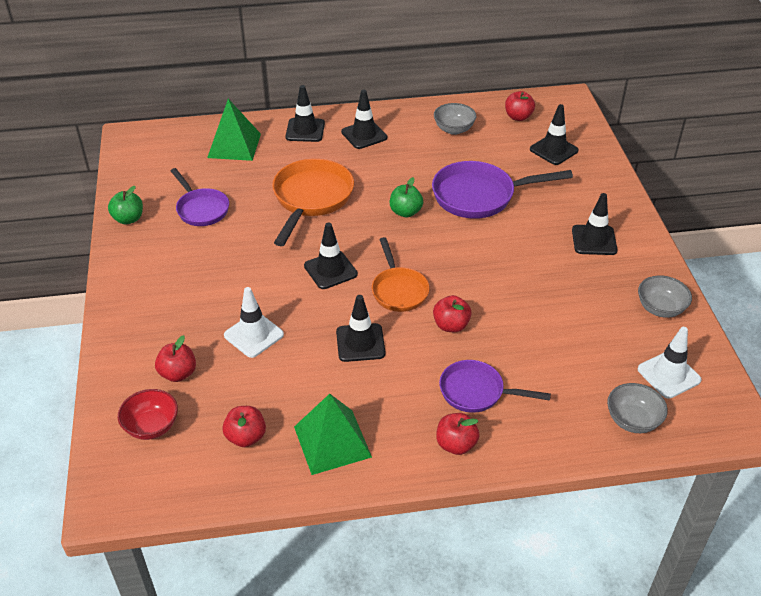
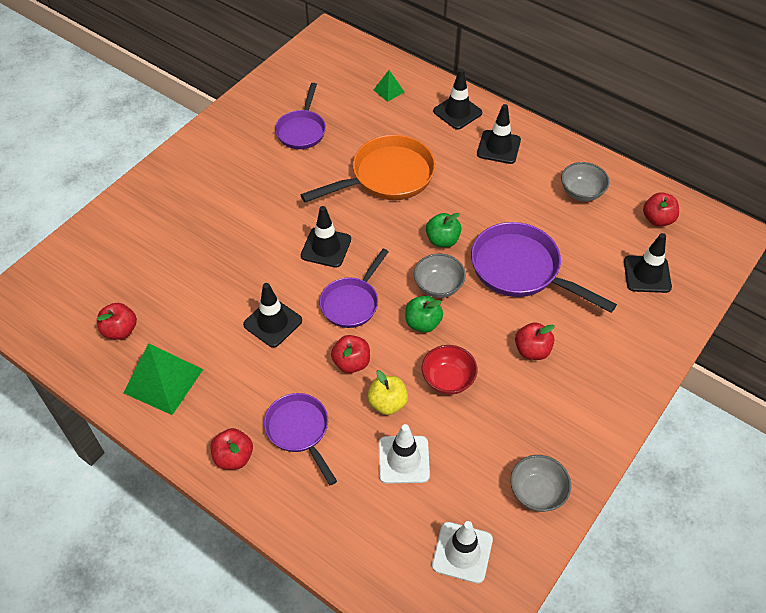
camera: 45 degrees right, 10 degrees up
green apple [108,186,143,224] -> green apple moved to [405,296,443,333]
red bowl [118,389,178,440] -> red bowl moved to [422,345,478,395]
red apple [155,335,196,382] -> red apple moved to [515,322,555,360]
green pyramid [207,99,261,161] -> green pyramid [374,70,404,102], size x0.50
white traffic cone [224,287,284,358] -> white traffic cone moved to [379,424,430,483]
orange pan [372,237,430,312] -> purple pan [319,249,389,328]
black traffic cone [572,193,617,255] -> none
grey bowl [607,383,668,433] -> grey bowl moved to [414,254,466,298]
none -> yellow apple [367,370,408,415]

